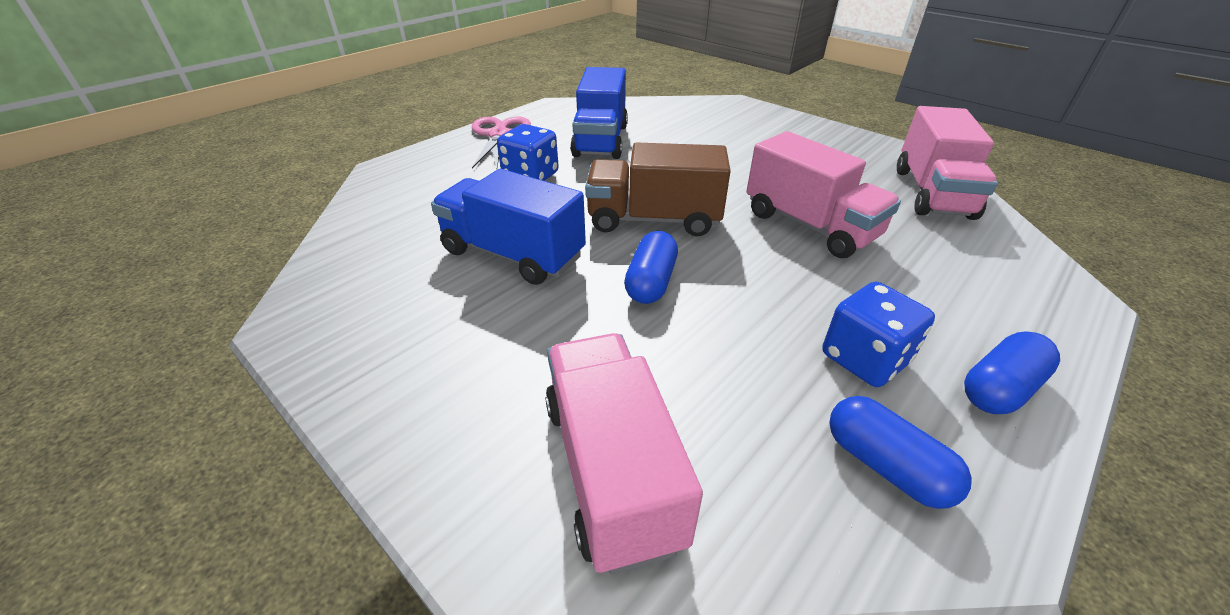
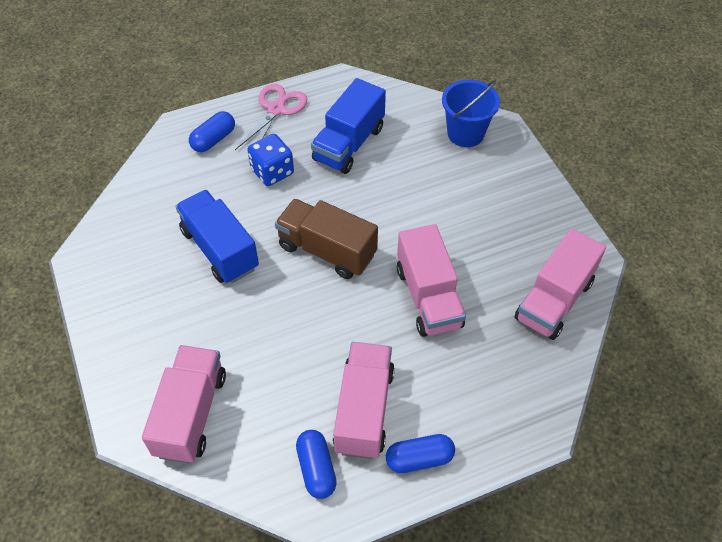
camera: 25 degrees right, 15 degrees up
blue capsule [624,231,678,304] -> blue capsule moved to [189,111,235,152]
blue dice [822,282,935,387] -> pink truck [333,342,395,459]
none -> blue bucket [442,80,500,147]

